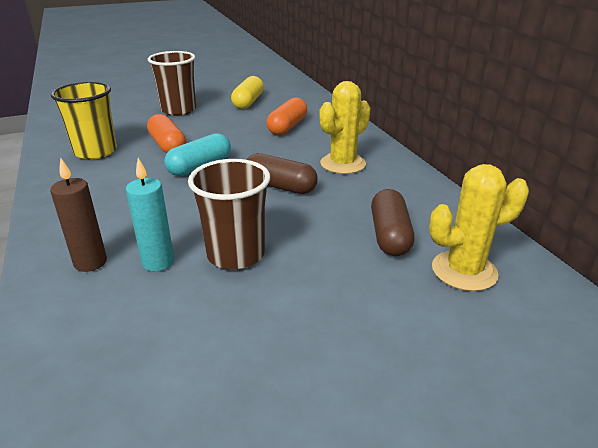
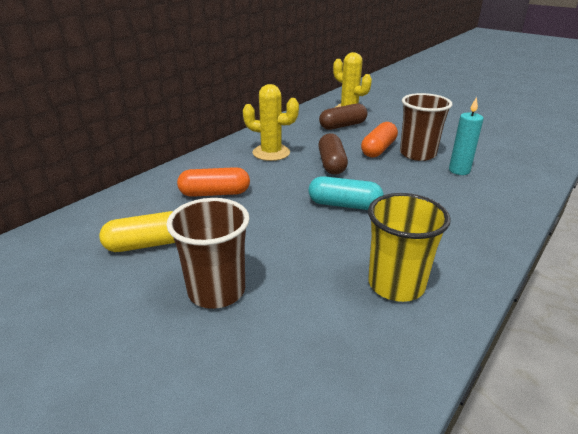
camera: 120 degrees left, 0 degrees up
brown candle [50,157,107,272] -> none
orange capsule [147,114,186,153] -> orange capsule moved to [361,122,398,158]

